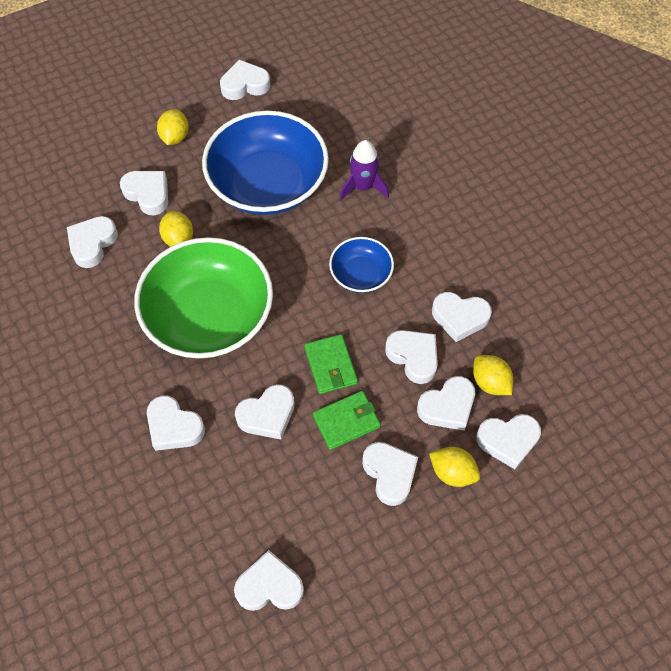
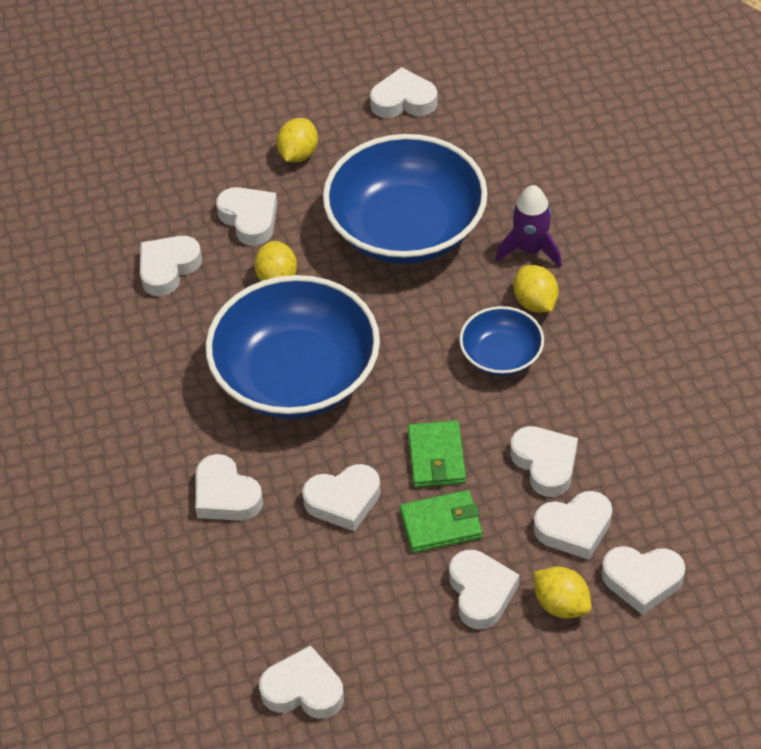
camera: 15 degrees right, 10 degrees down
green bowl [134,237,273,358] -> blue bowl [206,275,380,419]
white heart [432,292,492,342] -> none
yellow lemon [473,355,513,395] -> yellow lemon moved to [513,265,559,313]

